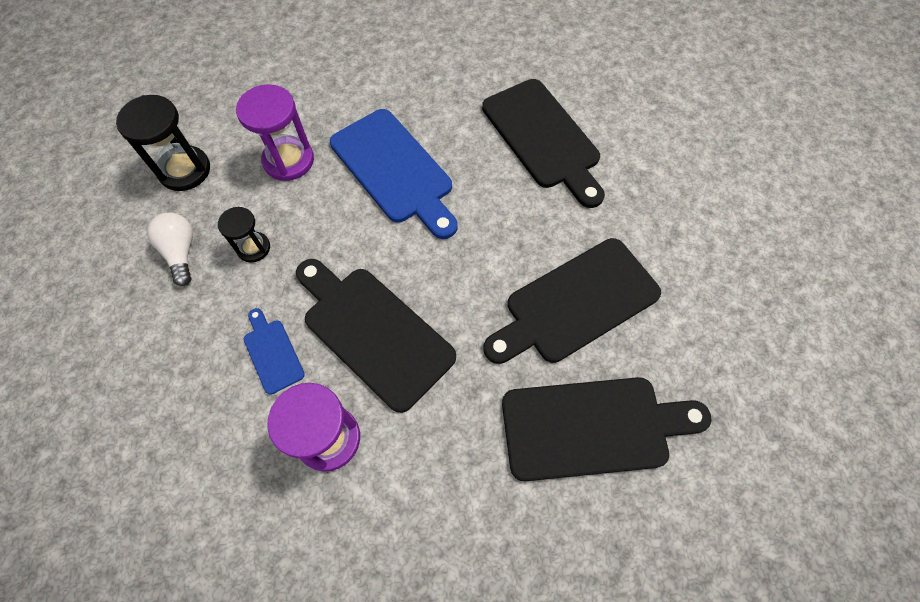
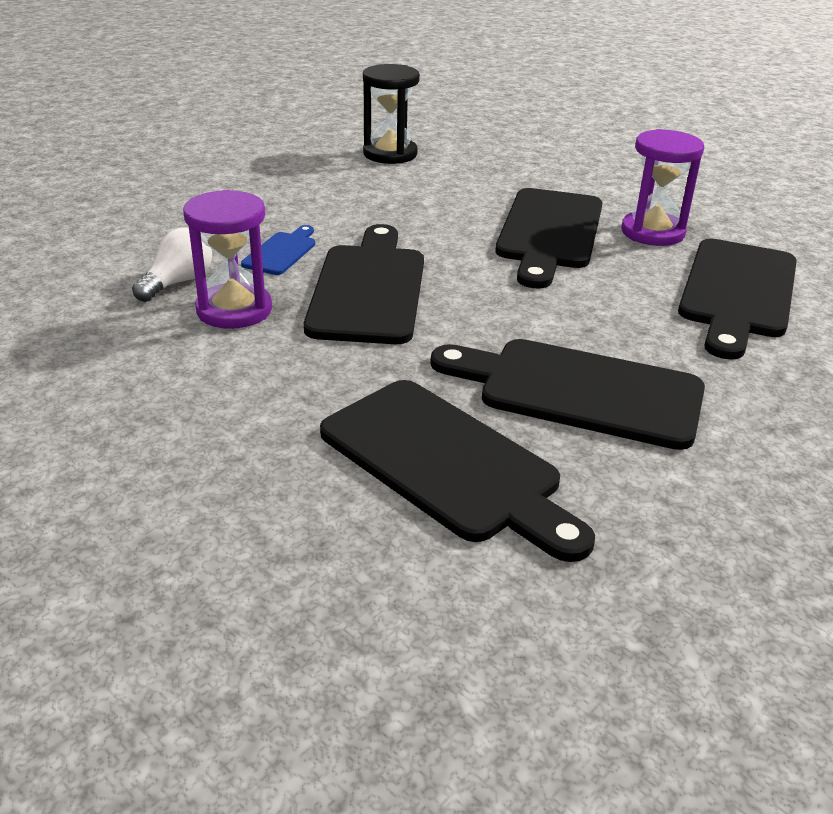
camera: 50 degrees right, 30 degrees down
white light bulb [147,213,193,286] -> white light bulb moved to [132,227,212,302]
black hourglass [218,207,270,263] -> none
purple hourglass [236,84,314,181] -> purple hourglass moved to [621,129,704,246]
blue cutting board [330,109,457,239] -> black cutting board [495,188,602,289]

